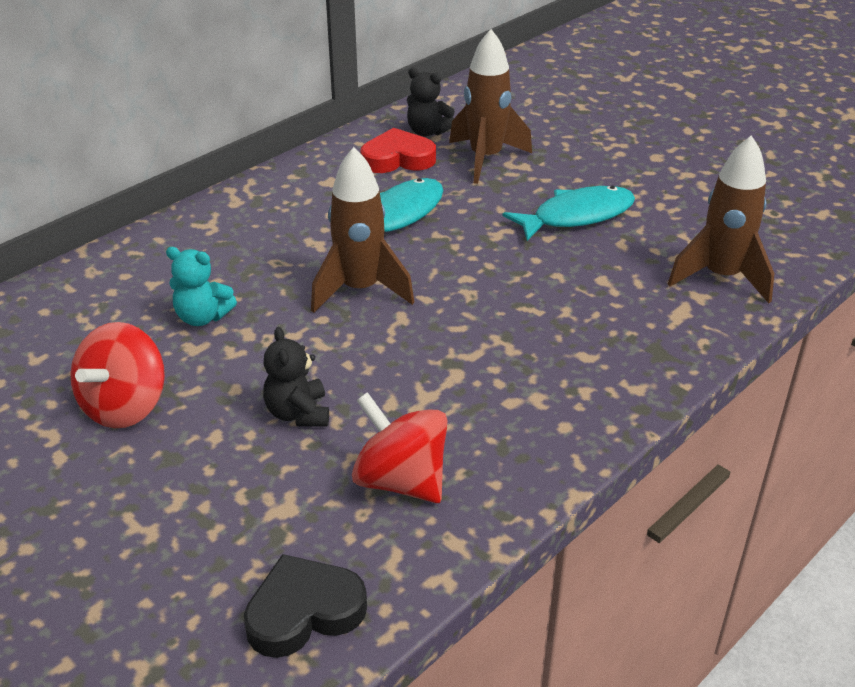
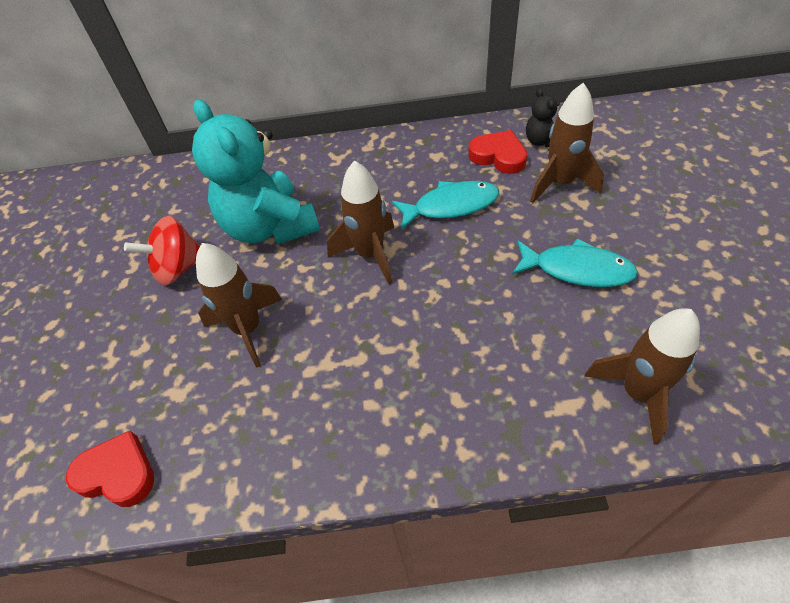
camera: 45 degrees right, 15 degrees up
turquoise teddy bear [166,247,237,326] -> turquoise teddy bear [192,99,320,244], size x2.30
black heart [244,554,367,658] -> red heart [66,431,154,507]
black teddy bear [263,327,329,427] -> brown rocket [196,243,282,368]
red spinning top [352,392,448,503] -> none

